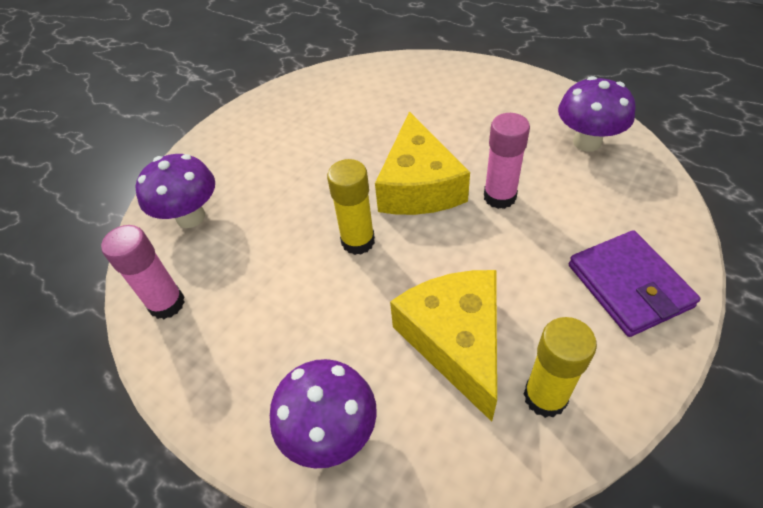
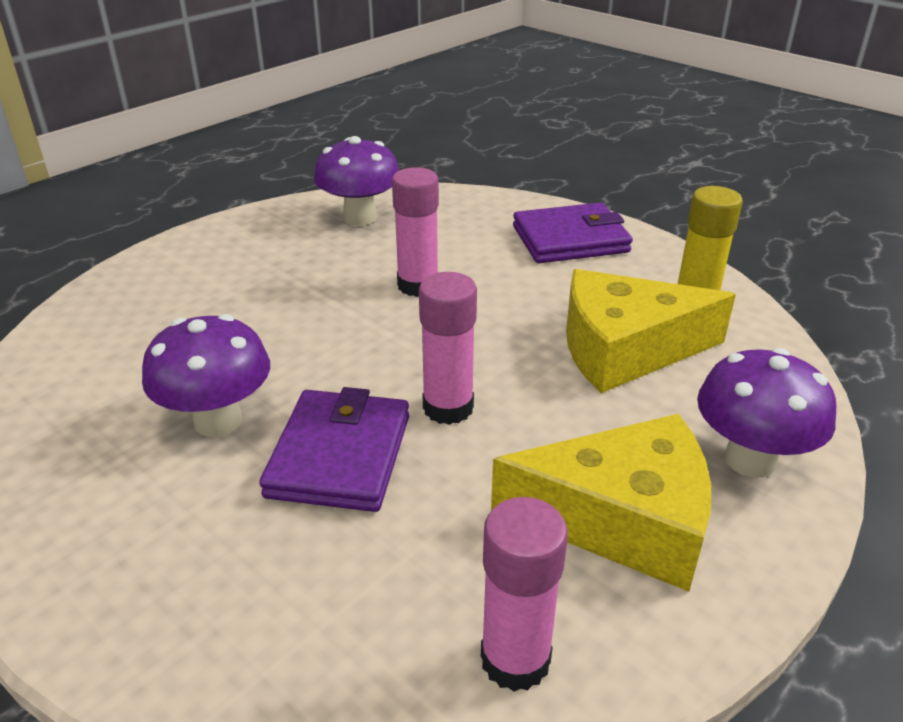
camera: 85 degrees left, 15 degrees down
purple mushroom [135,154,215,228] -> purple mushroom moved to [142,314,270,437]
yellow glue stick [327,159,375,255] -> pink glue stick [419,272,477,425]
yellow cheese [375,111,470,215] -> yellow cheese moved to [491,414,711,592]
none -> purple wallet [259,387,409,512]

